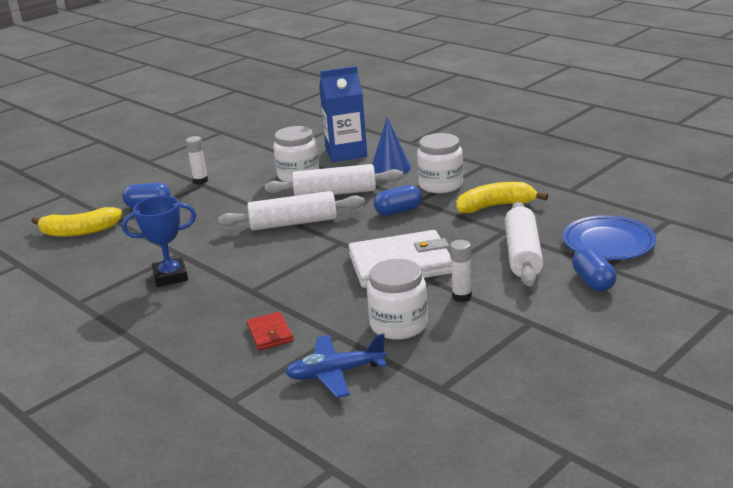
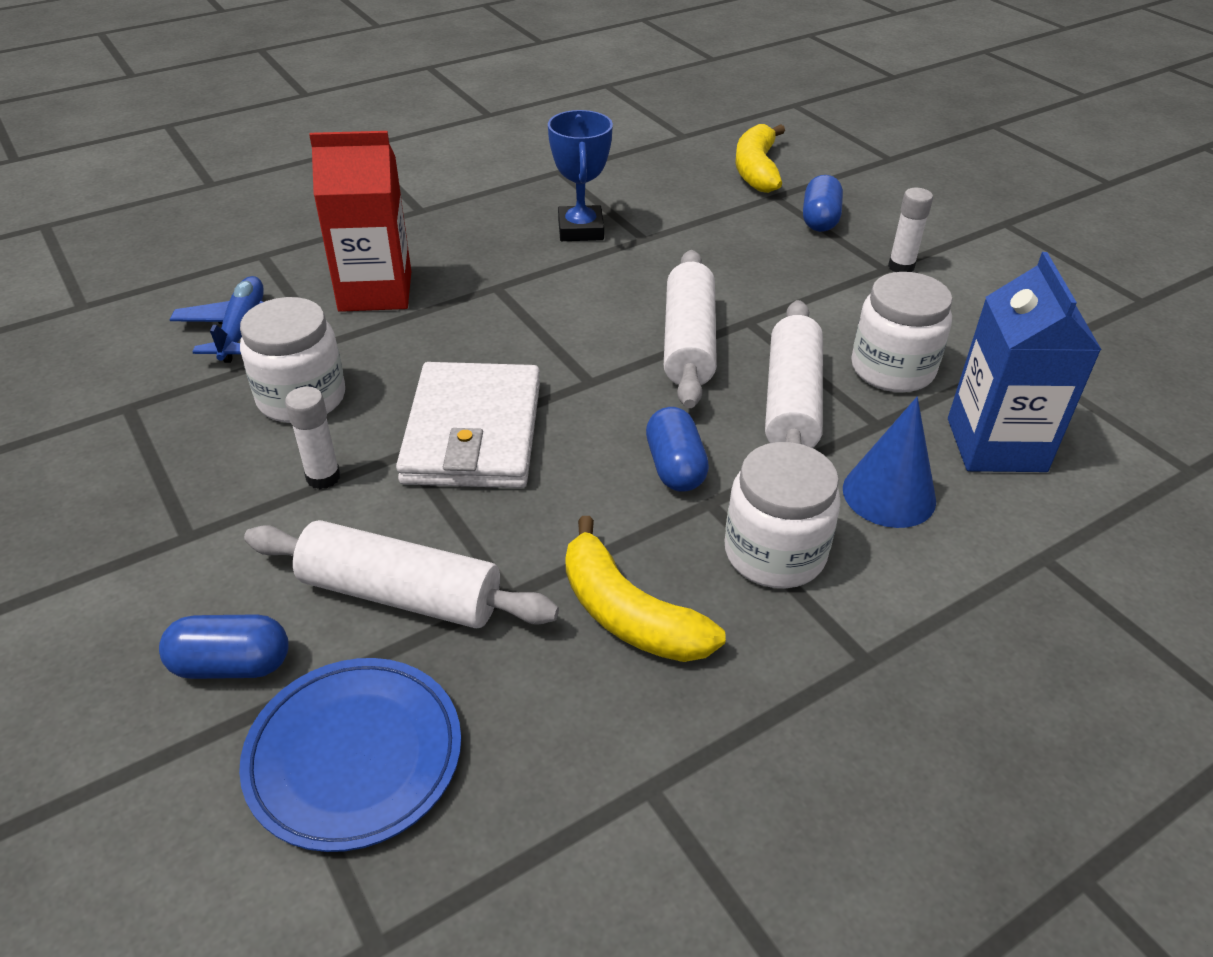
camera: 100 degrees right, 15 degrees up
red wallet [247,312,294,350] -> red carton [309,131,411,312]
yellow banana [456,182,548,213] -> yellow banana turned 135 degrees clockwise [565,516,726,662]

